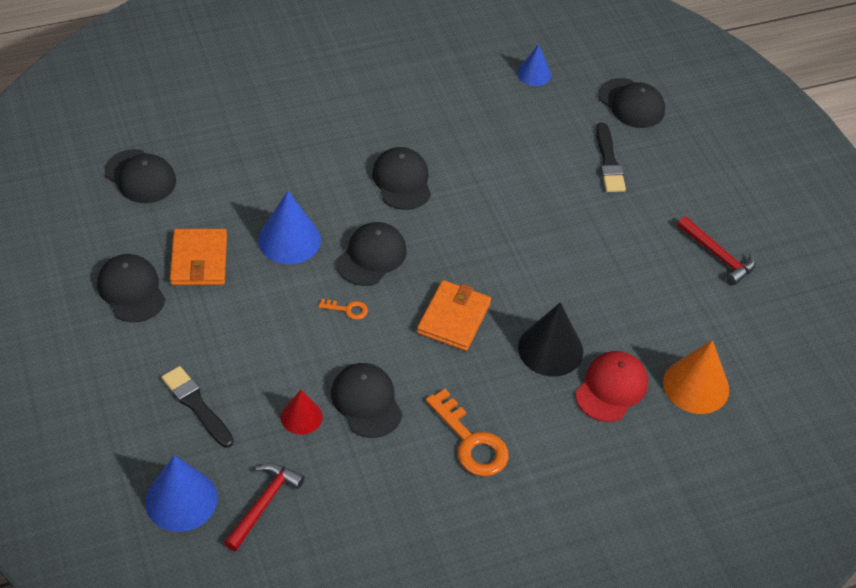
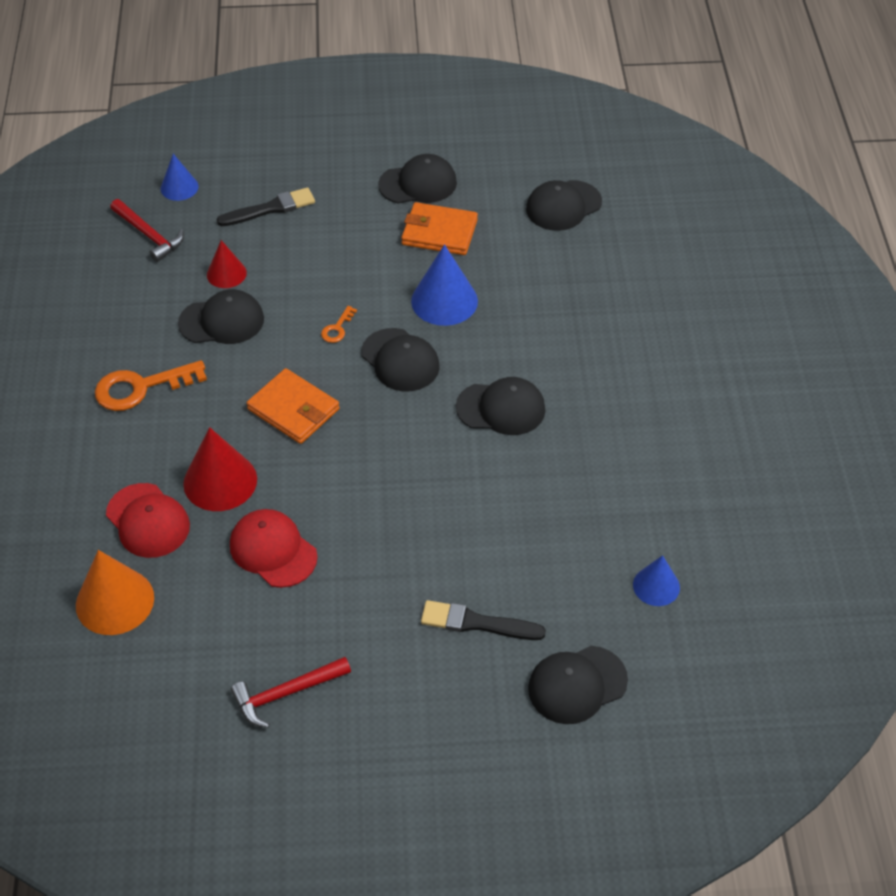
camera: 110 degrees right, 0 degrees up
blue cone [145,455,218,532] -> blue cone [161,154,199,201], size x0.61
black cone [518,302,583,377] -> red cone [183,427,257,511]
none -> red cap [230,509,318,588]

